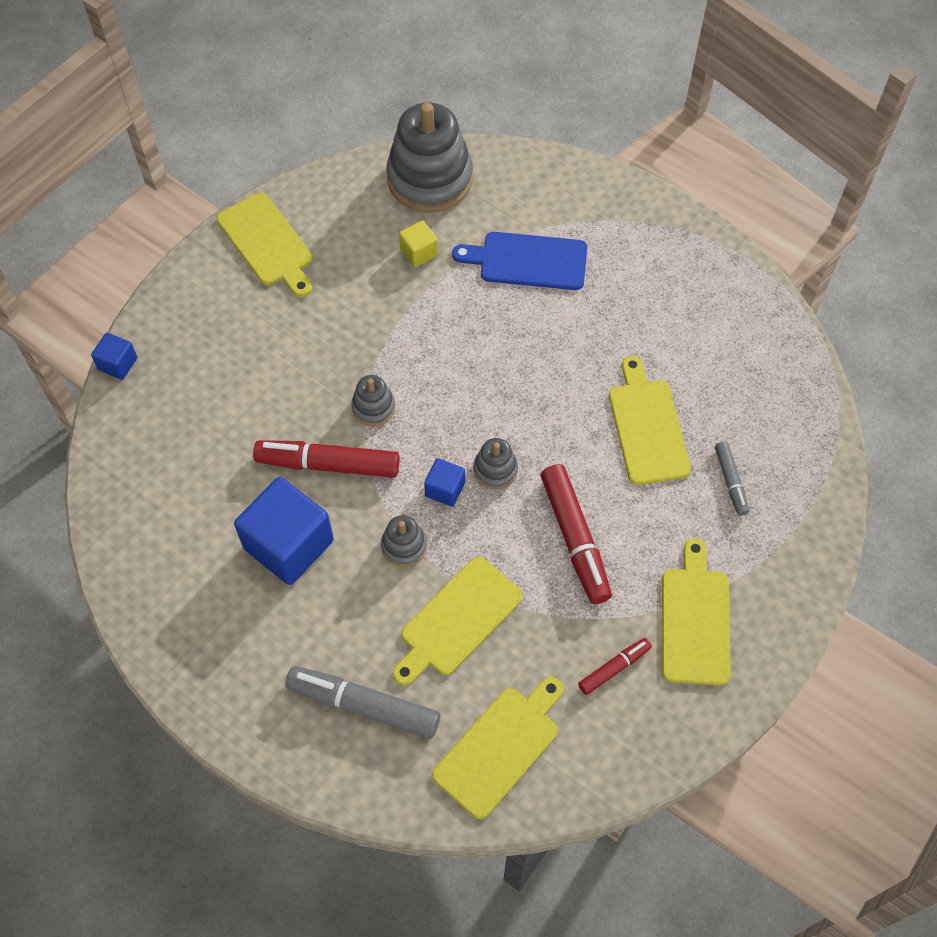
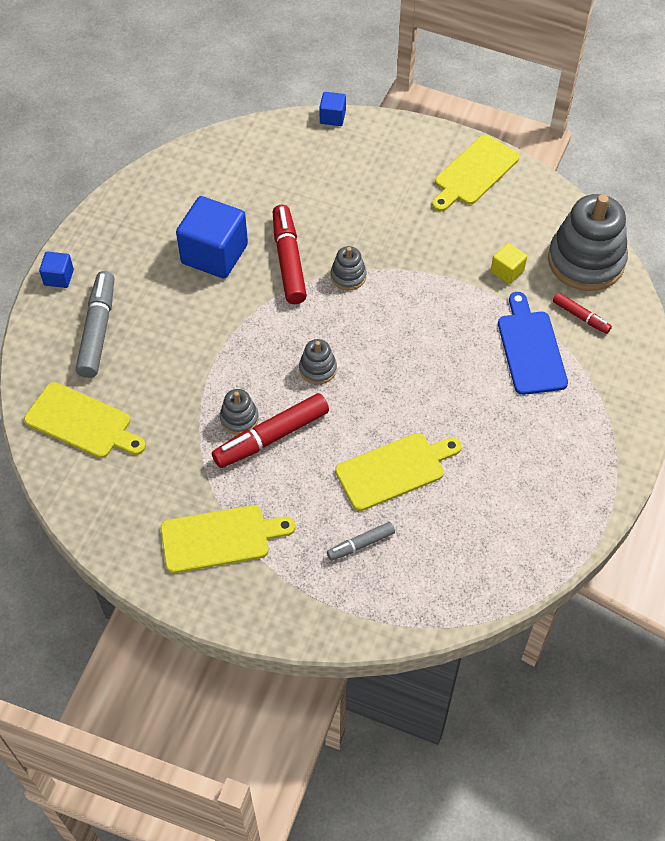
camera: 75 degrees right, 5 degrees down
grey stacking toy [381,515,427,567] -> grey stacking toy moved to [220,389,259,435]
yellow cutting board [393,557,523,686] -> none
blue cube [424,458,465,507] -> blue cube moved to [39,251,74,288]
red marker [578,638,652,695] -> red marker moved to [553,293,612,334]

